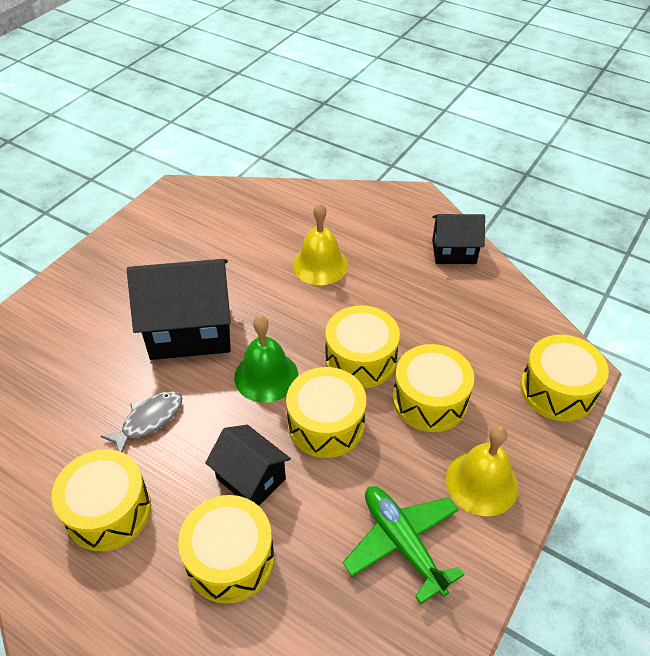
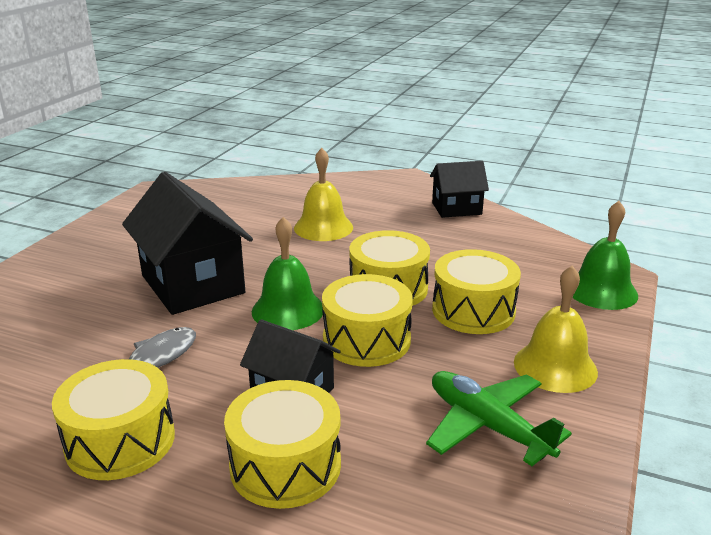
camera: 10 degrees left, 20 degrees down
black house [127,259,231,360] -> black house turned 75 degrees clockwise [122,172,253,315]
yellow drum [520,335,609,421] -> green bell [572,201,638,310]

